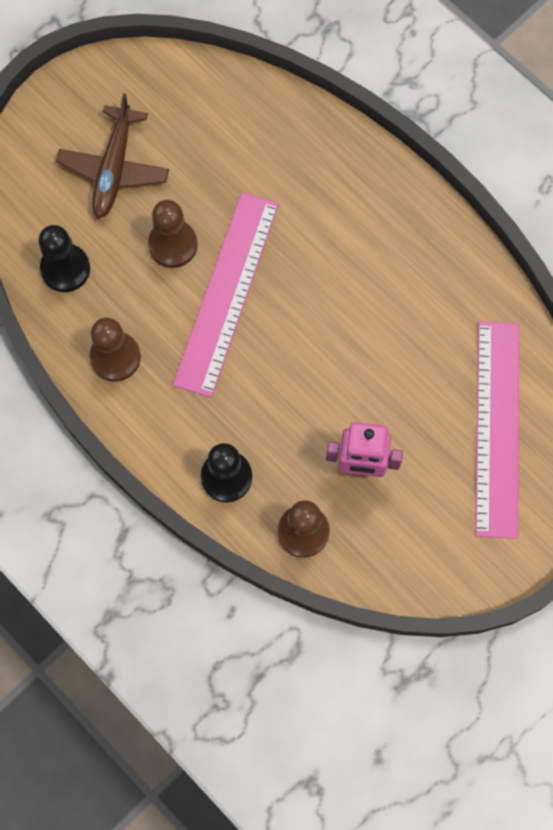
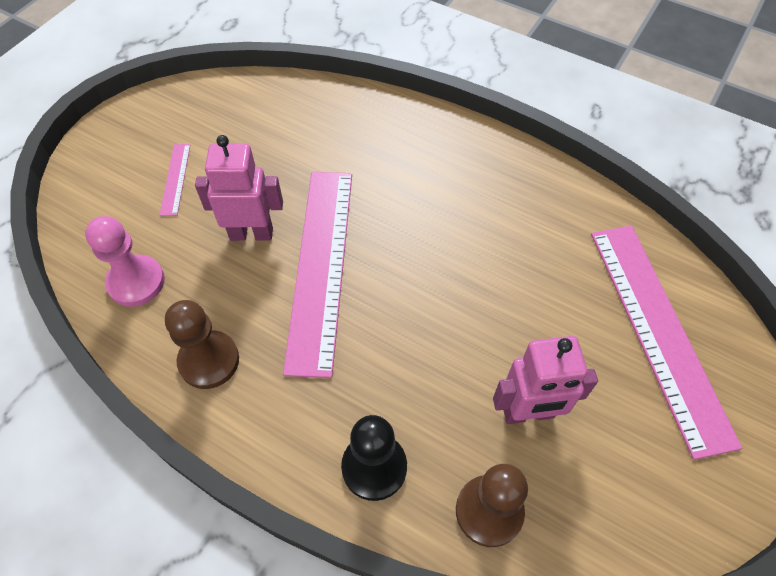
camera: 15 degrees left, 15 degrees down
black pawn [39,225,90,292] -> pink pawn [85,216,165,307]
brown plane [56,93,169,219] -> pink ruler [160,144,191,216]
brown pawn [148,200,198,268] -> pink robot [195,135,283,241]

